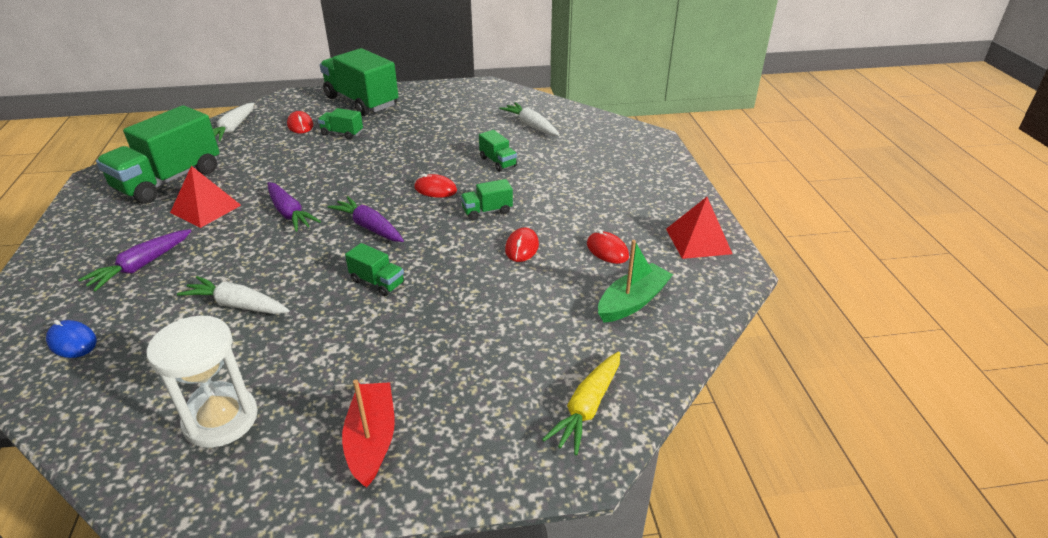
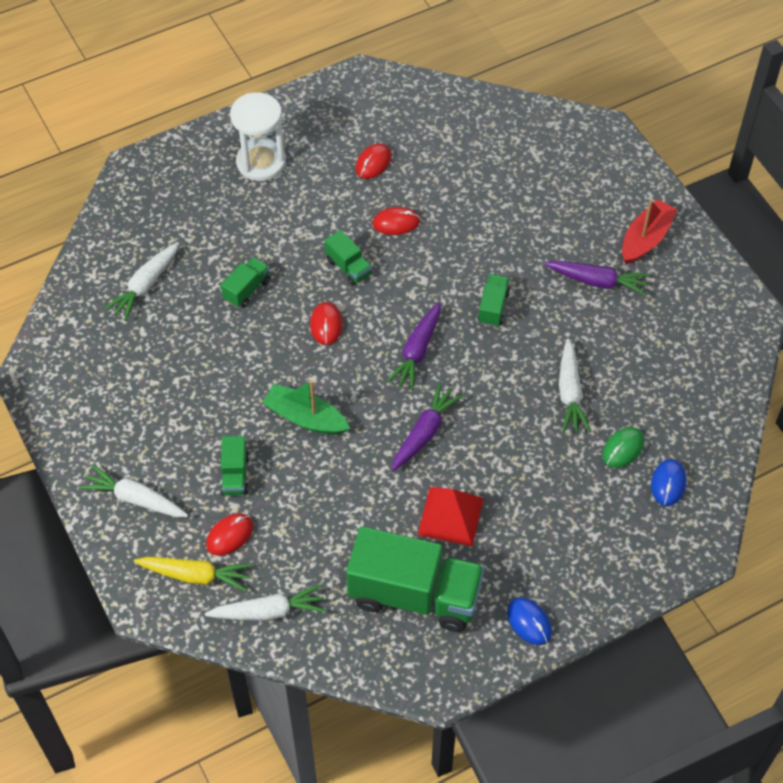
camera: 110 degrees left, 20 degrees up
purple carrot [78,229,191,292] -> purple carrot moved to [544,260,650,296]
white hourglass [146,316,258,448] -> white hourglass moved to [230,92,286,181]
green truck [320,48,398,116] -> white carrot [79,464,188,517]
red boat [342,380,395,487] -> red boat turned 150 degrees clockwise [622,199,678,264]
yellow carrot [542,351,620,455] -> yellow carrot moved to [134,557,252,591]
green boat [598,240,673,322] -> green boat moved to [262,380,350,435]
red pyramid [666,197,732,259] -> none
none -> blue mouse [507,598,552,645]
none -> green mouse [602,427,644,468]

